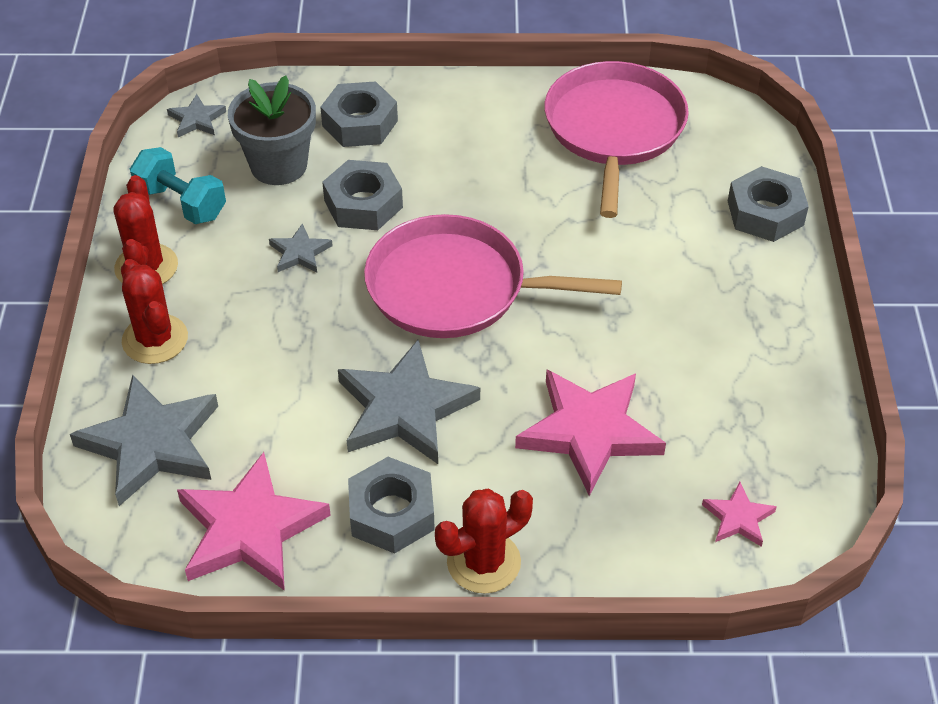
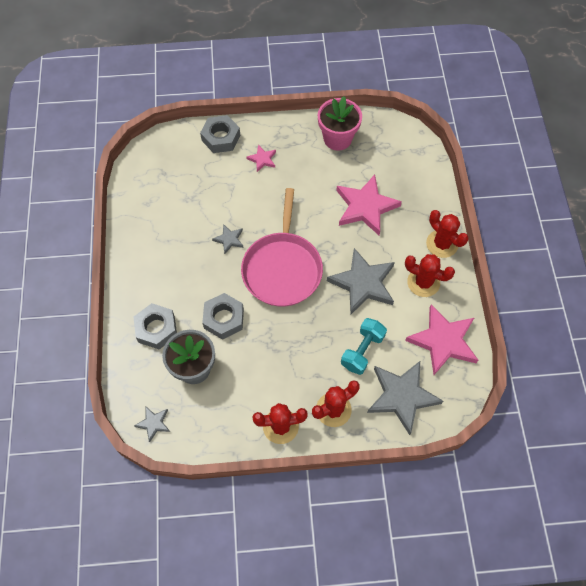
camera: 95 degrees left, 15 degrees up
turquoise dumbbell [130,147,226,224] -> turquoise dumbbell moved to [341,318,387,375]
grey star [269,223,333,273] -> grey star moved to [212,224,244,254]
grey nut [348,457,435,553] -> red cactus [405,254,455,297]
pink pan [544,61,689,218] -> none
pink star [702,482,777,547] -> pink star moved to [246,145,276,172]
none -> pink flower pot [318,96,362,151]

